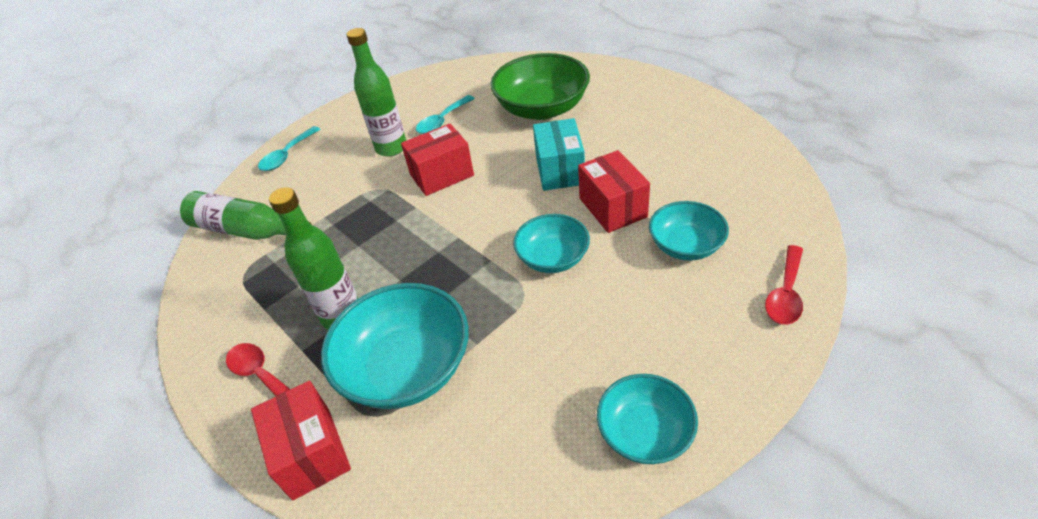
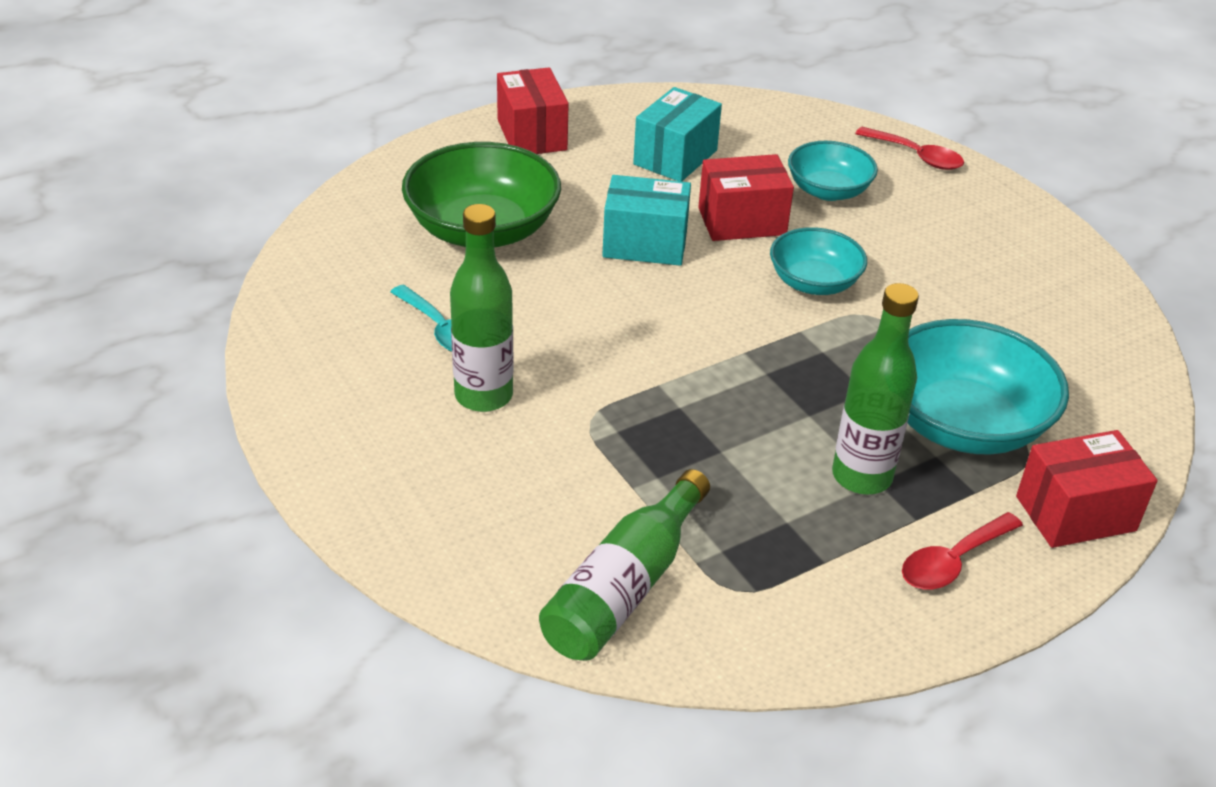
camera: 85 degrees left, 5 degrees down
turquoise spoon [258,126,320,171] -> none
red box [401,124,474,196] -> red box moved to [497,67,569,154]
turquoise bowl [597,374,698,464] -> none
none -> turquoise box [633,87,722,182]

